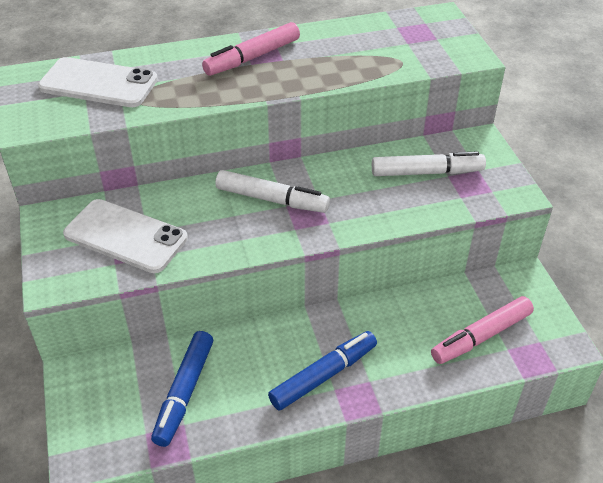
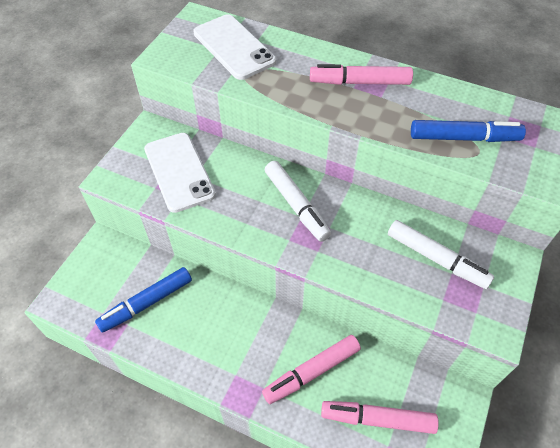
camera: 40 degrees right, 10 degrees up
blue marker [268,331,377,410] -> blue marker moved to [411,120,526,142]
none -> pink marker [262,335,361,404]

